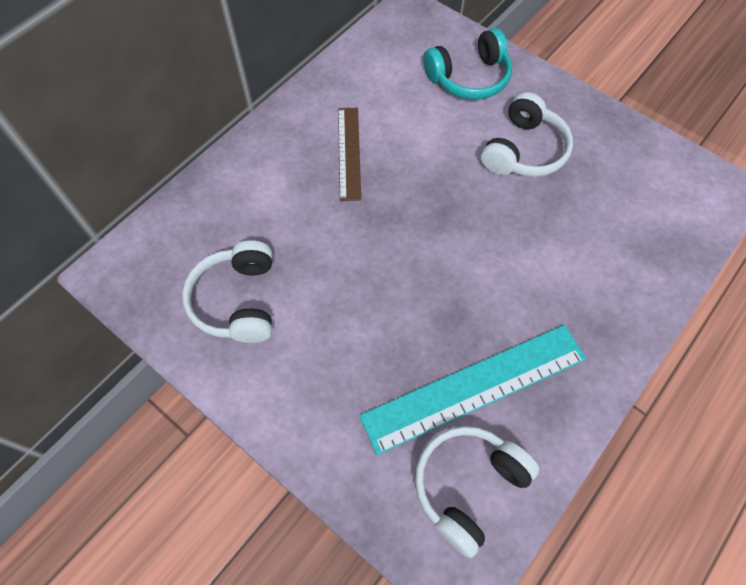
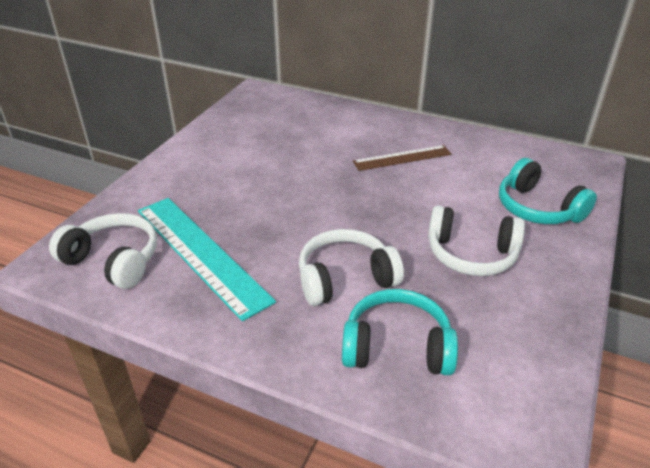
camera: 75 degrees right, 25 degrees down
white headphones [182,241,272,343] -> white headphones moved to [299,229,404,306]
none -> turquoise headphones [342,289,458,375]

